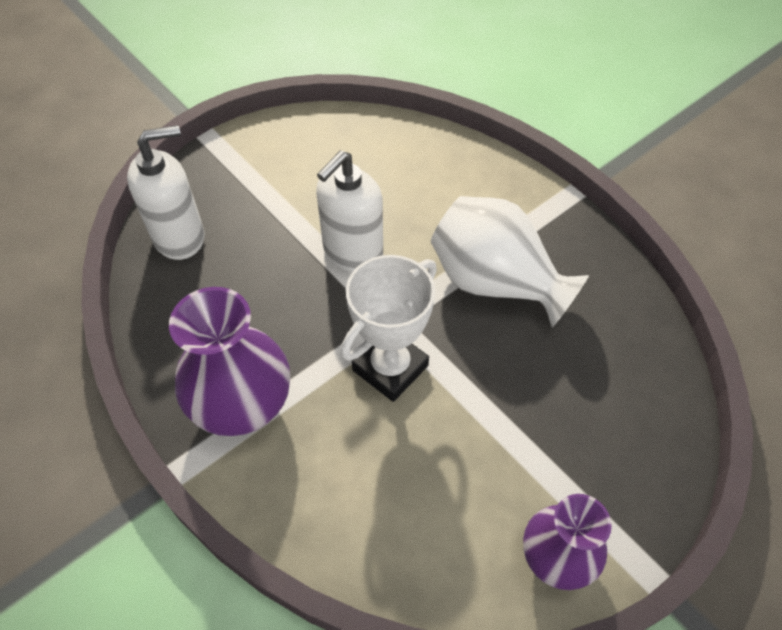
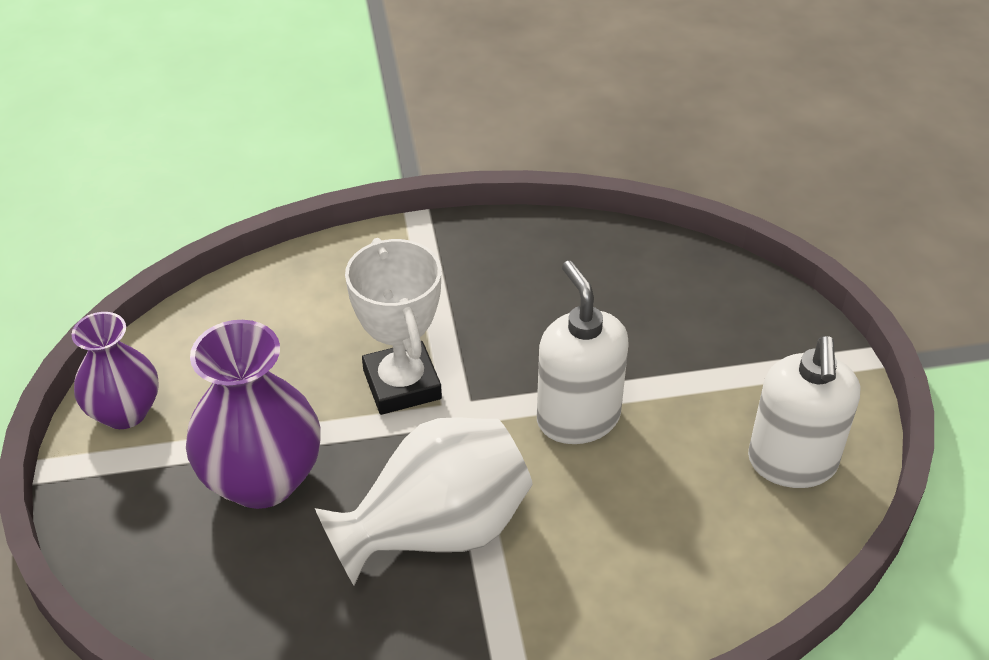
camera: 120 degrees right, 10 degrees down
white soap dispenser [127,125,204,260] -> white soap dispenser moved to [748,336,860,488]
purple vase [169,287,290,436] -> purple vase moved to [186,320,321,509]

